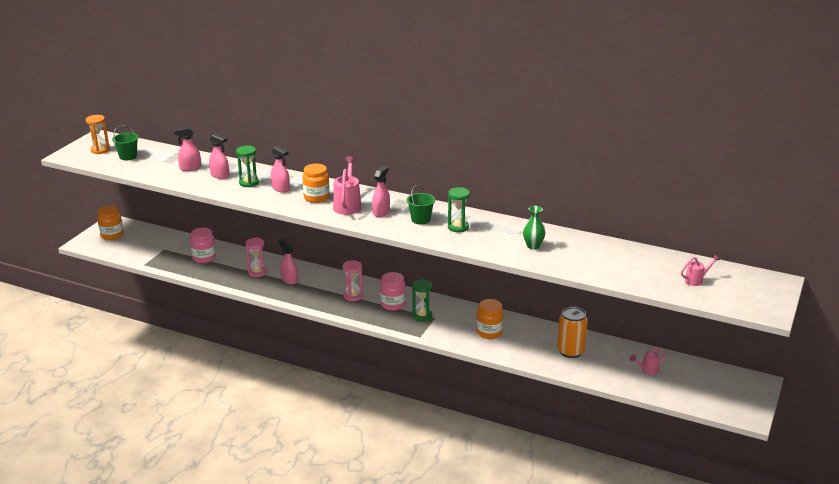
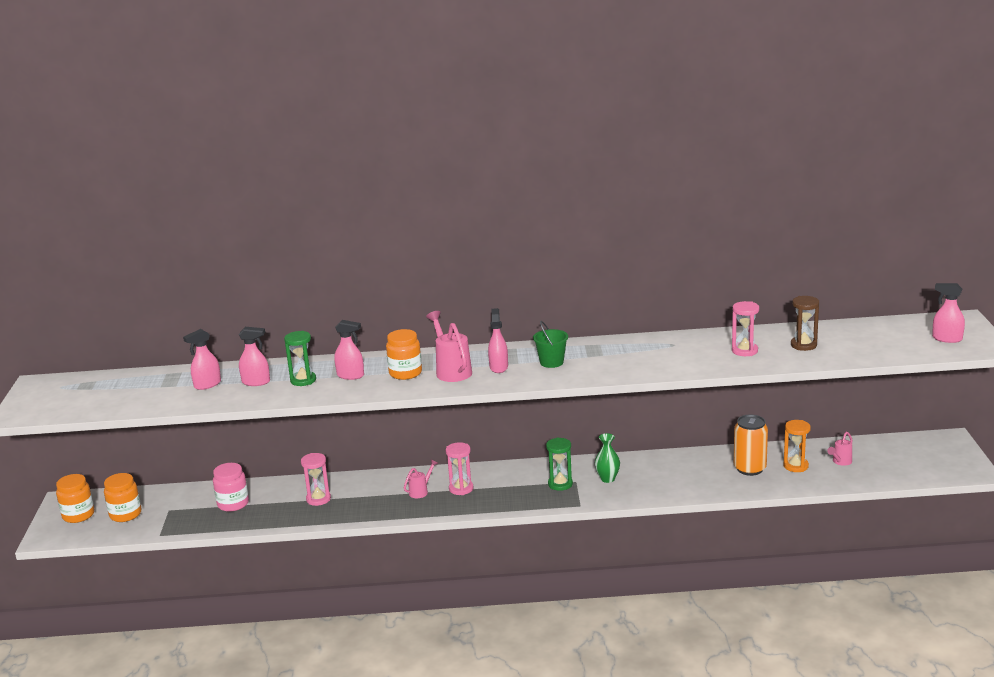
camera: 25 degrees left, 5 degrees down
orange hourglass [86,115,110,154] -> orange hourglass moved to [783,420,811,472]
green bucket [112,125,139,160] -> none
pink spray bottle [279,239,298,284] -> pink spray bottle moved to [932,283,965,343]
pink jar [380,272,406,311] -> none
green hourglass [448,187,470,232] -> none
orange jar [476,299,504,339] -> orange jar moved to [104,473,142,522]
green vase [523,206,546,250] -> green vase moved to [595,433,620,483]
pink watering can [681,255,720,286] -> pink watering can moved to [404,460,438,498]
none -> pink hourglass [732,301,759,356]
none -> brown hourglass [791,296,819,351]

